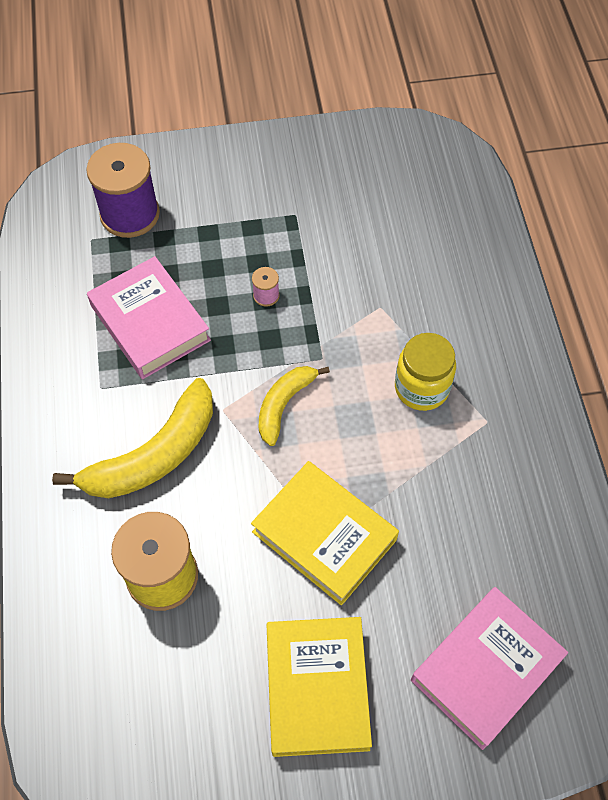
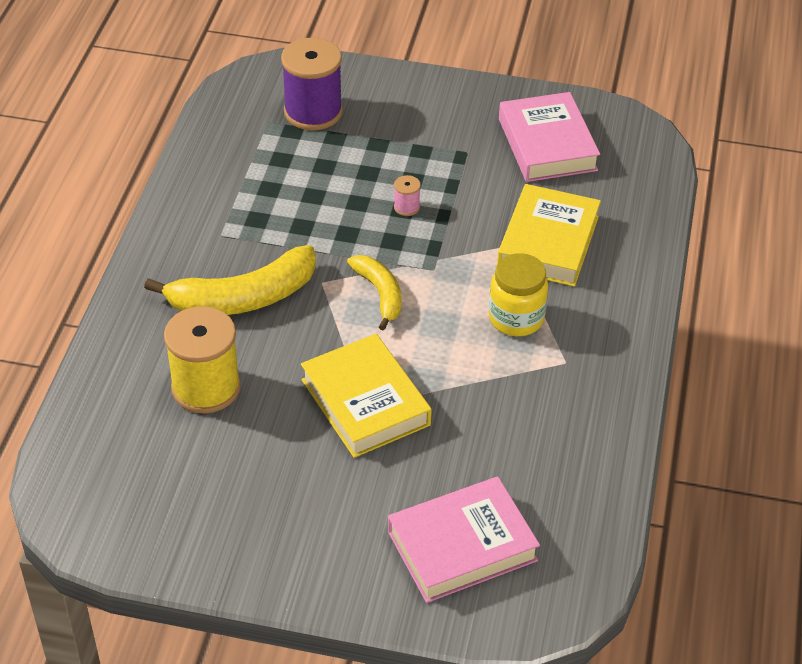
camera: 20 degrees right, 15 degrees down
pink book [87,256,211,379] -> pink book moved to [499,92,600,182]
yellow banana [259,366,330,446] -> yellow banana turned 105 degrees clockwise [347,255,402,331]
yellow book [267,617,372,757] -> yellow book moved to [497,184,601,286]

